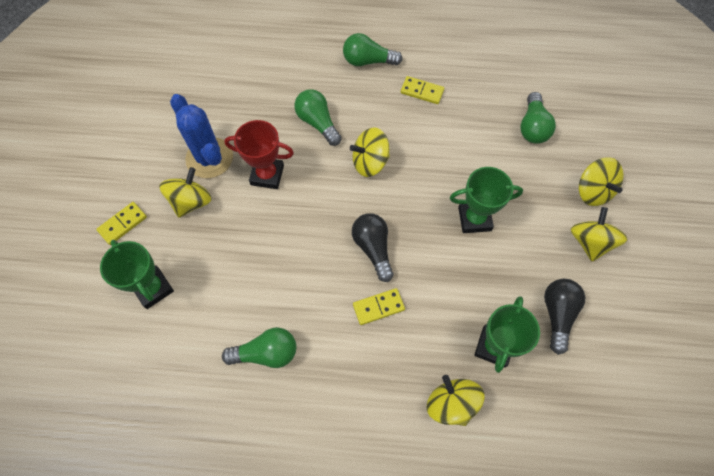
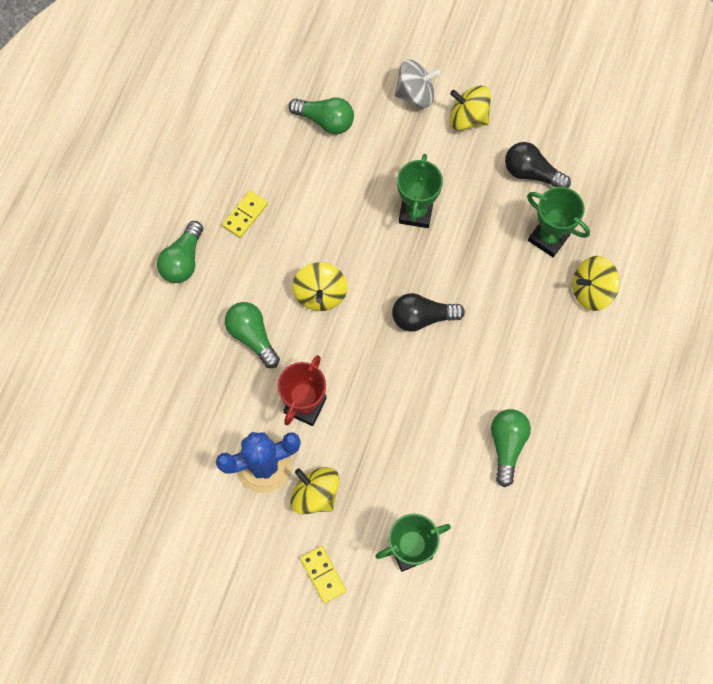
camera: 75 degrees left, 5 degrees up
green light bulb [295,89,342,146] -> green light bulb turned 75 degrees clockwise [225,302,280,368]
yellow domino [353,288,405,325] -> none
yellow spinning top [579,157,624,206] -> grey spinning top [394,60,440,108]

